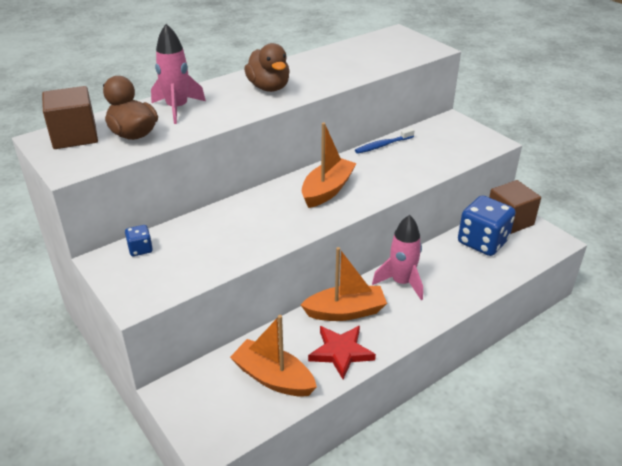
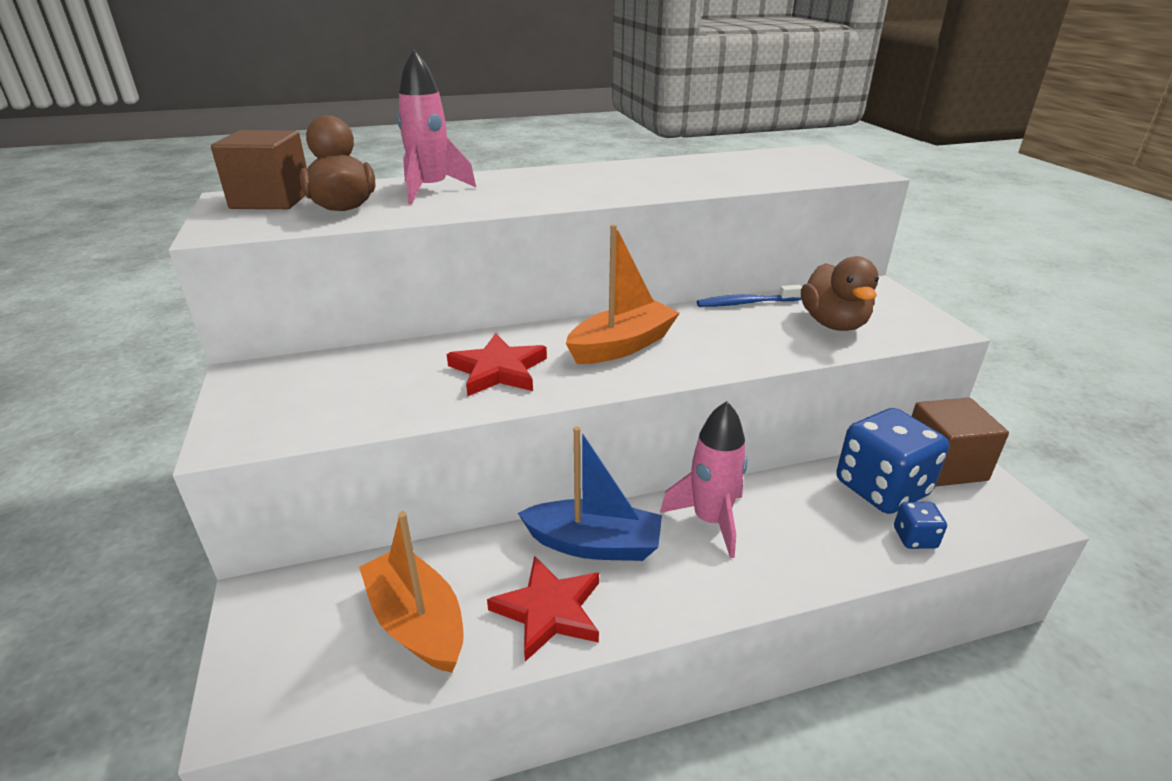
camera: 20 degrees right, 5 degrees down
blue dice [125,225,153,256] -> blue dice moved to [894,502,947,549]
brown duck [244,43,290,92] -> brown duck moved to [801,256,879,331]
orange boat [301,247,387,321] -> blue boat [518,426,662,561]
none -> red star [447,333,547,396]

